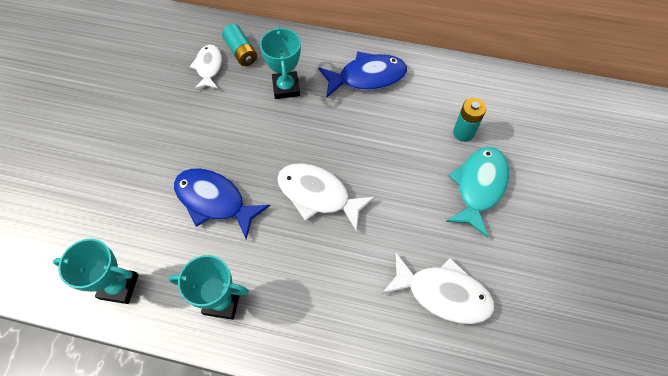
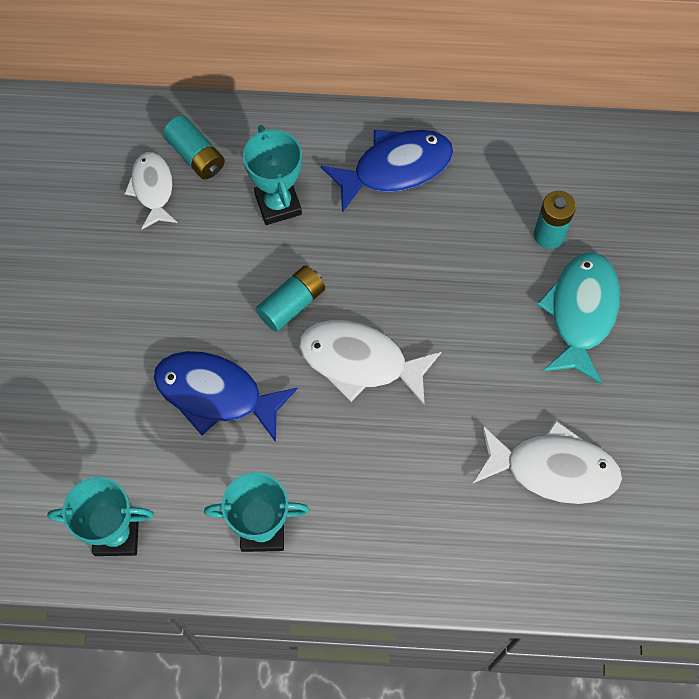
camera: 10 degrees left, 5 degrees up
none -> turquoise battery [256,265,325,332]

